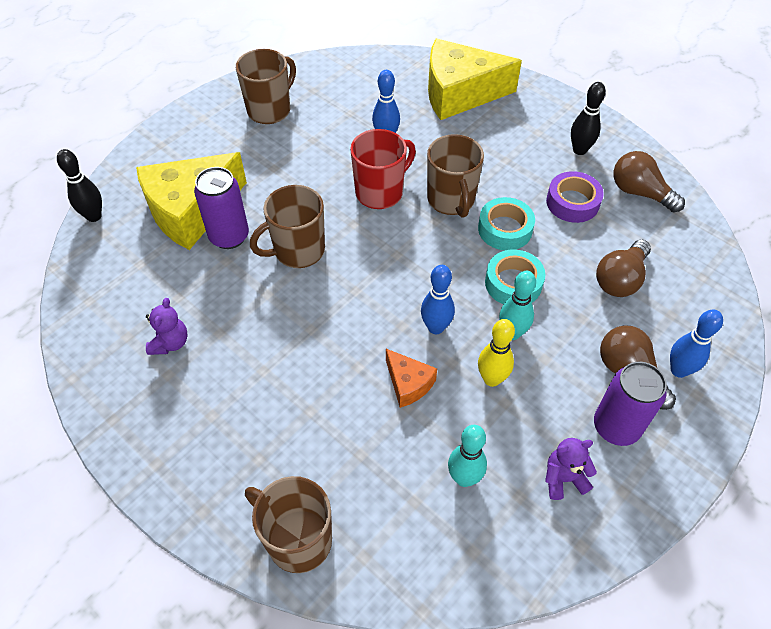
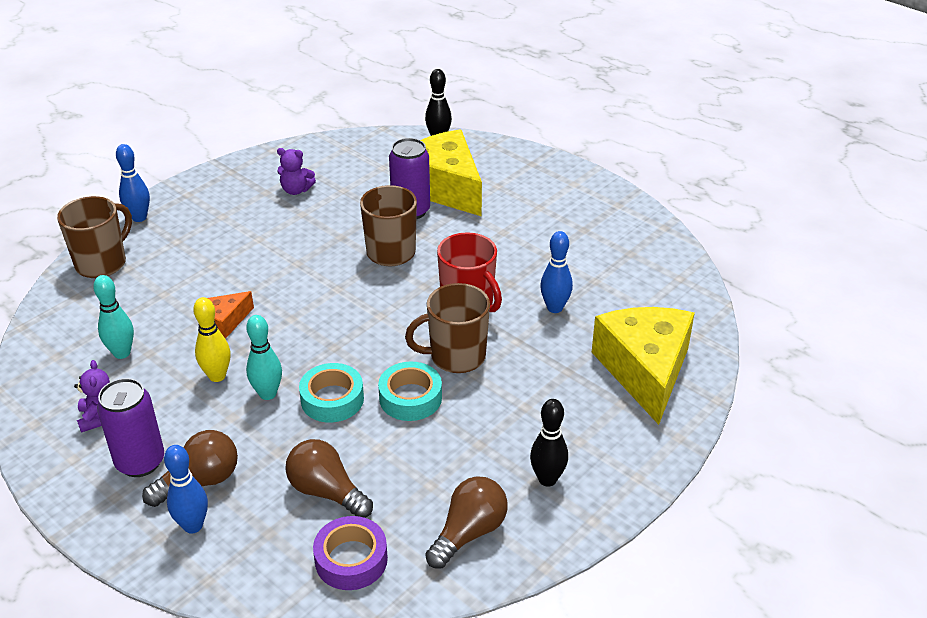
camera: 90 degrees right, 15 degrees down
brown mug [236,49,296,124] -> none
blue bowling pin [421,265,455,334] -> blue bowling pin moved to [116,144,150,222]
purple tape [546,171,604,223] -> purple tape moved to [313,516,388,590]

